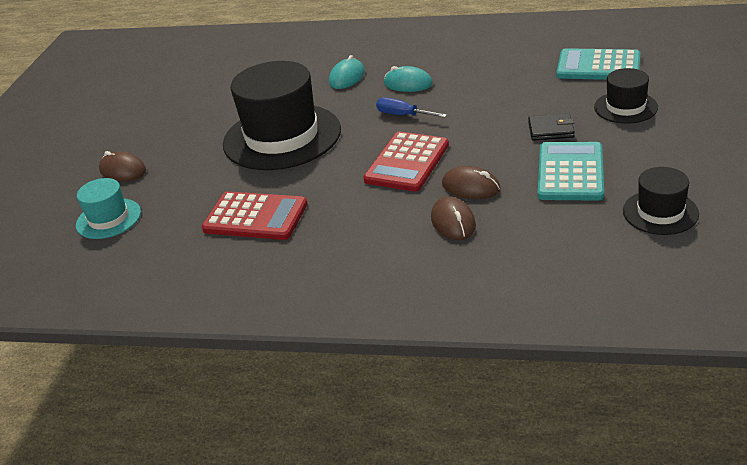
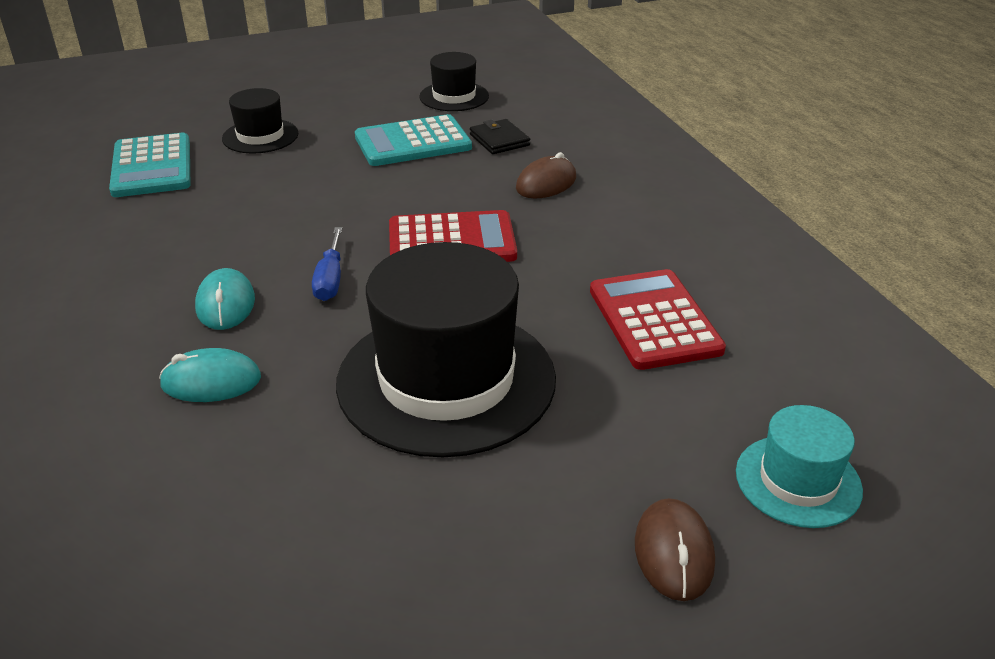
camera: 125 degrees left, 0 degrees up
brown mouse [442,166,501,199] -> none
black wallet [528,113,575,141] -> black wallet moved to [470,119,530,154]

